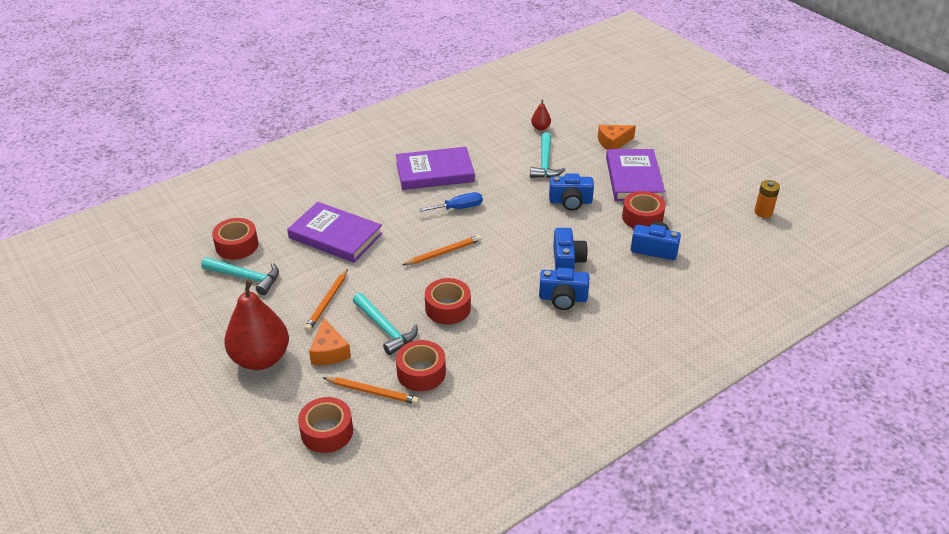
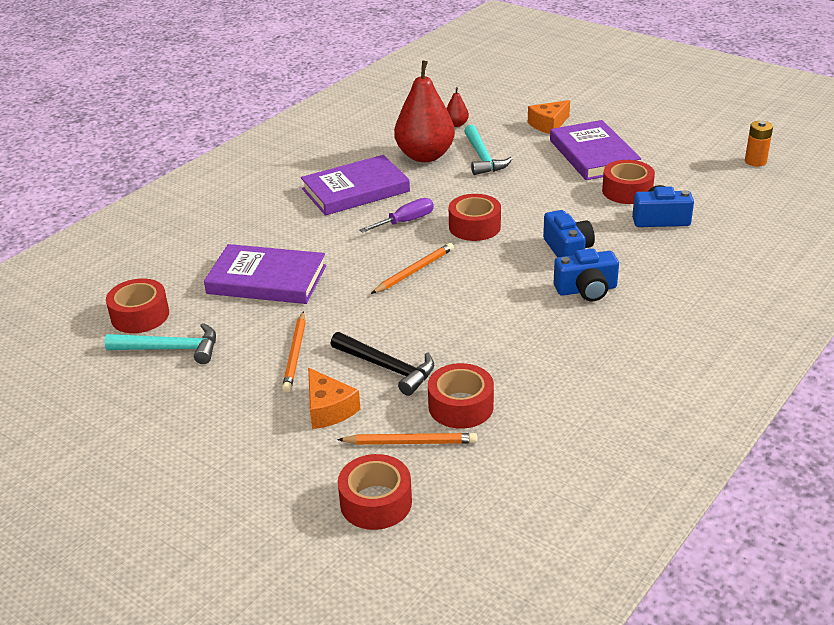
camera: 15 degrees left, 5 degrees down
red pear [224,279,289,370] -> red pear moved to [394,60,455,162]
turquoise hammer [353,293,418,355] -> black hammer [330,332,434,396]
blue screwdriver [418,192,483,212] -> purple screwdriver [359,198,434,233]
red tape [425,278,471,324] -> red tape moved to [449,194,501,241]
blue camera [549,174,594,211] -> none

